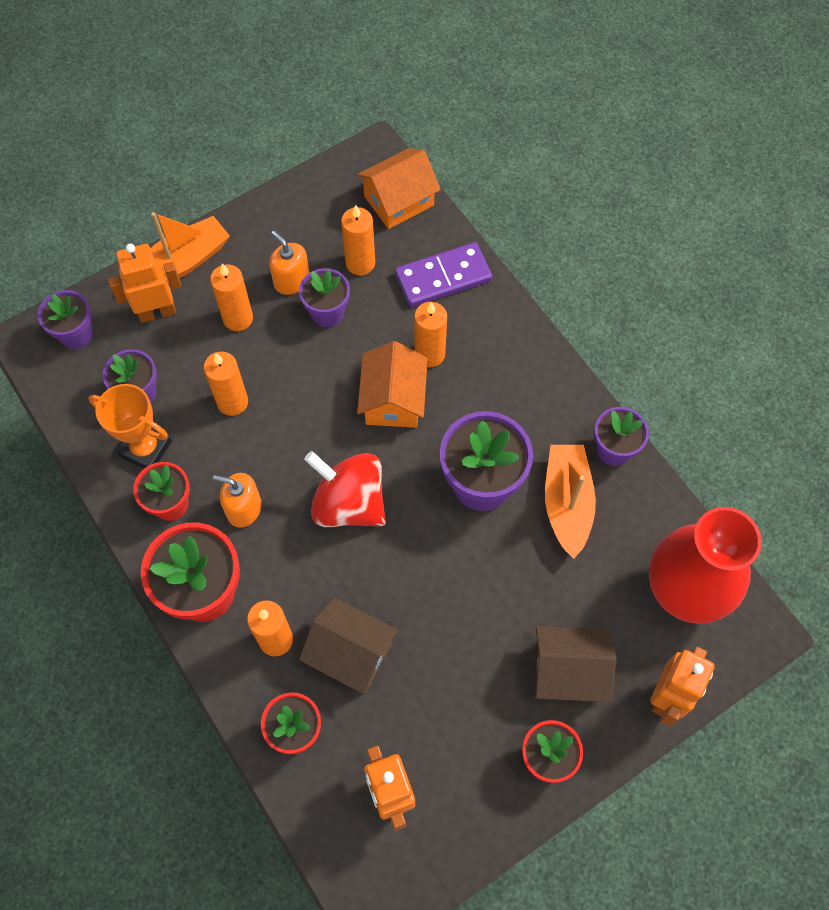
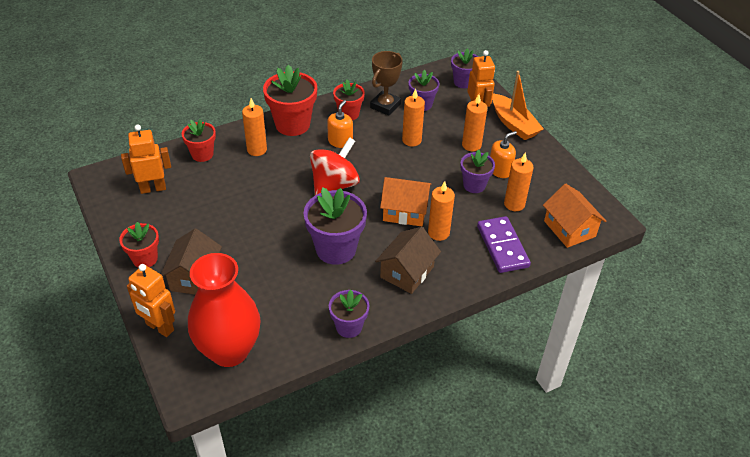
camera: 95 degrees right, 20 degrees down
orange trophy [89,384,172,469] -> brown trophy [370,51,403,116]
brown house [299,597,398,694] -> brown house moved to [375,227,441,294]
orange boat [545,445,596,559] -> none

